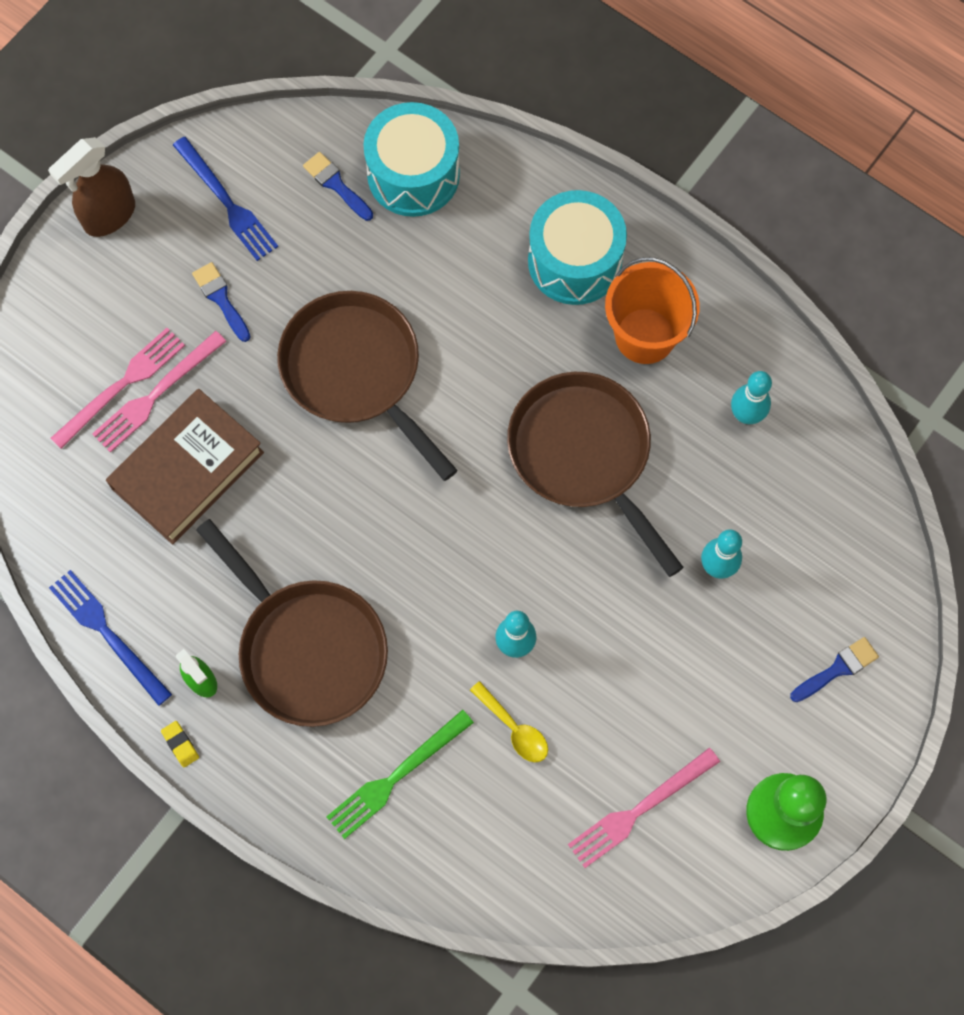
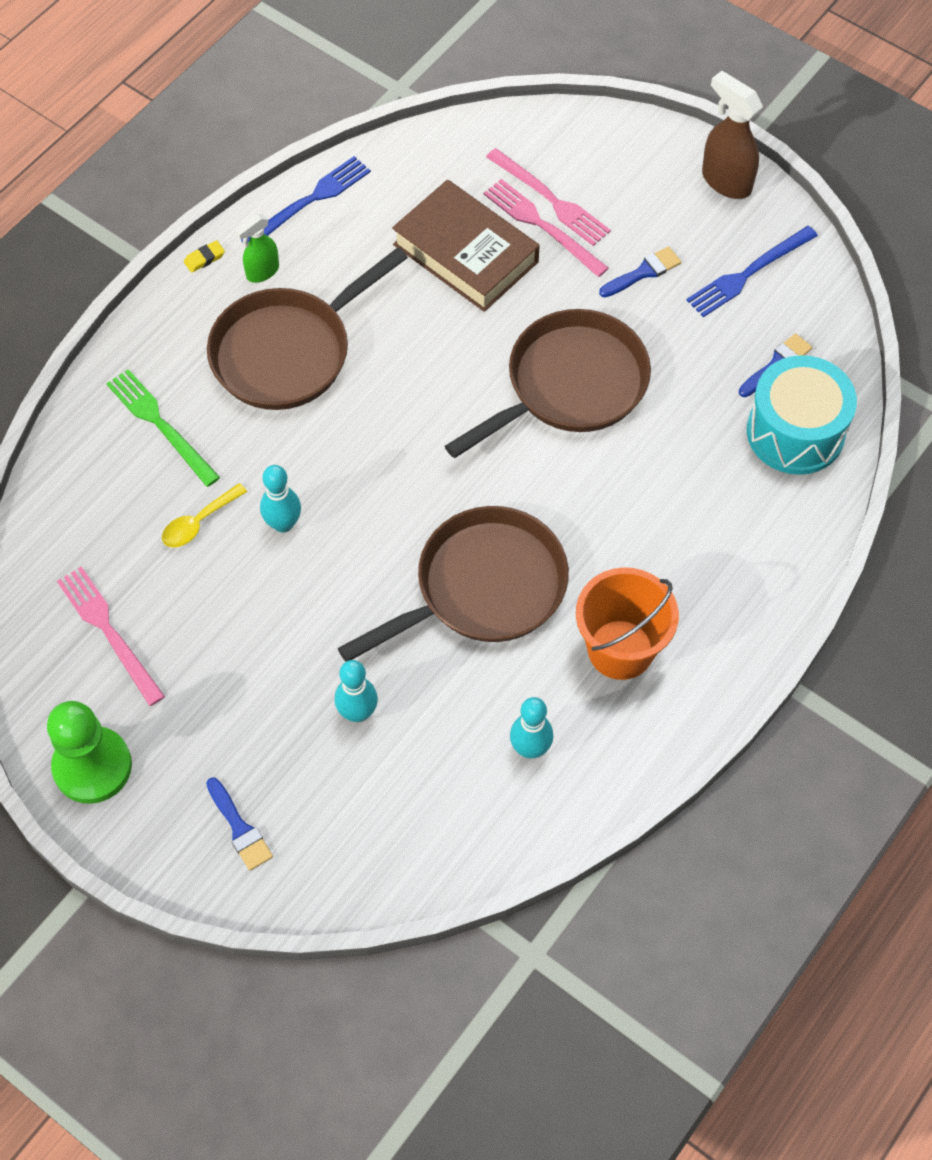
camera: 90 degrees right, 10 degrees down
turquoise drum [528,190,627,305] -> none

